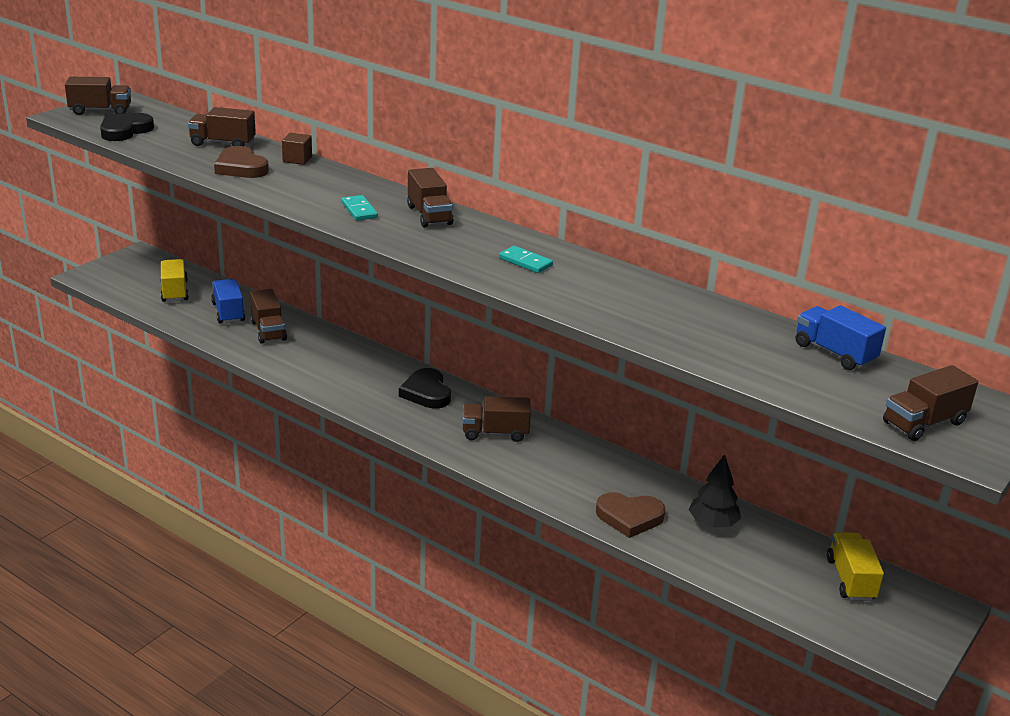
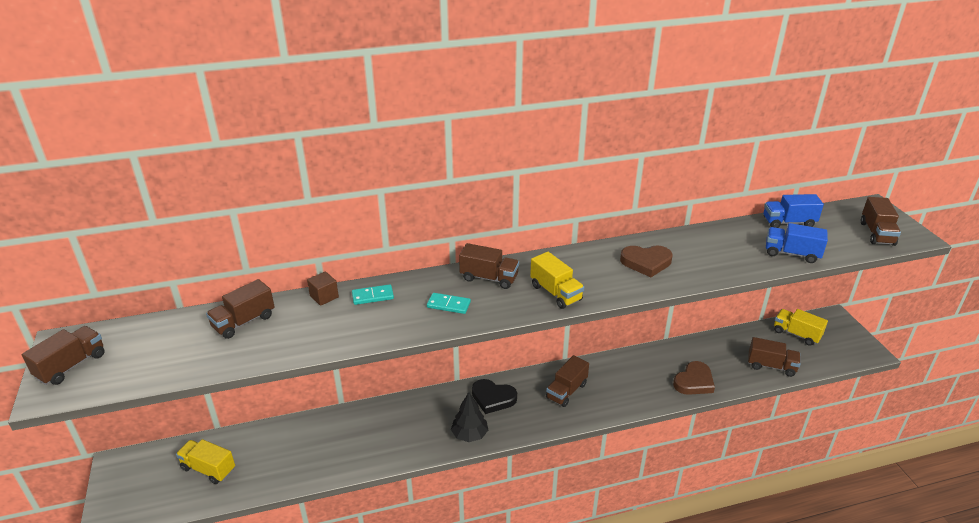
camera: 50 degrees left, 5 degrees up
black heart [100,113,154,141] -> none
blue truck [211,279,245,324] -> blue truck moved to [766,223,828,263]
brown heart [214,146,269,178] -> brown heart moved to [620,245,672,277]
brown truck [250,289,287,344] -> brown truck moved to [748,337,801,377]
turquoise domino [499,246,553,273] -> turquoise domino moved to [352,284,394,305]
black tree [688,454,741,527] -> black tree moved to [451,392,488,442]
none -> yellow truck [530,252,584,309]

